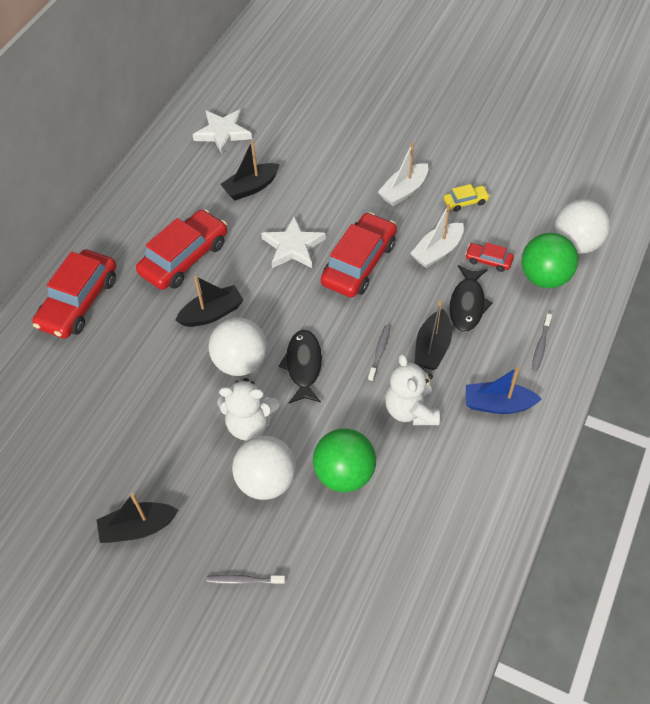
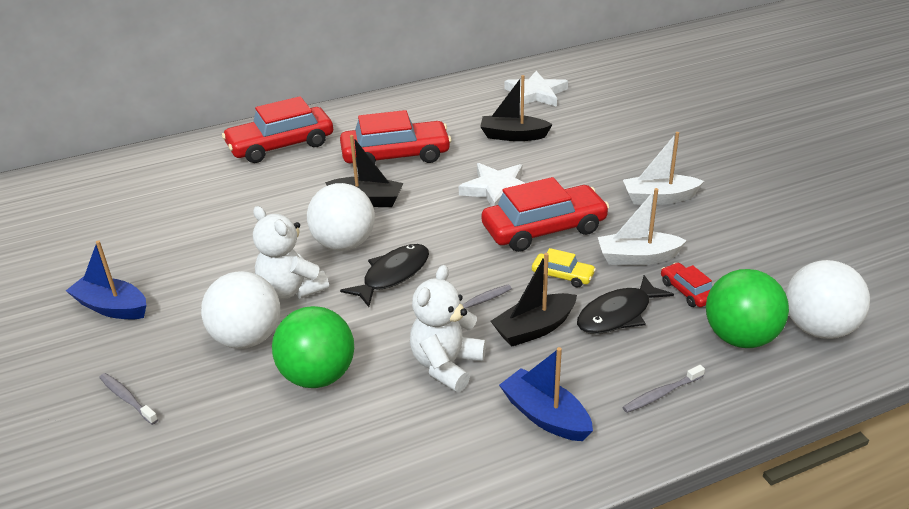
camera: 40 degrees right, 20 degrees down
black boat [97,493,178,543] -> blue boat [66,240,146,319]
yellow car [444,184,490,212] -> yellow car moved to [532,248,596,288]

